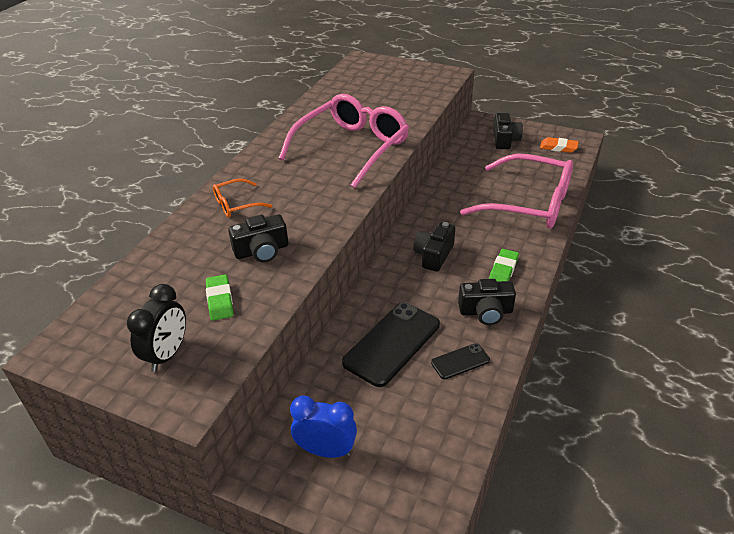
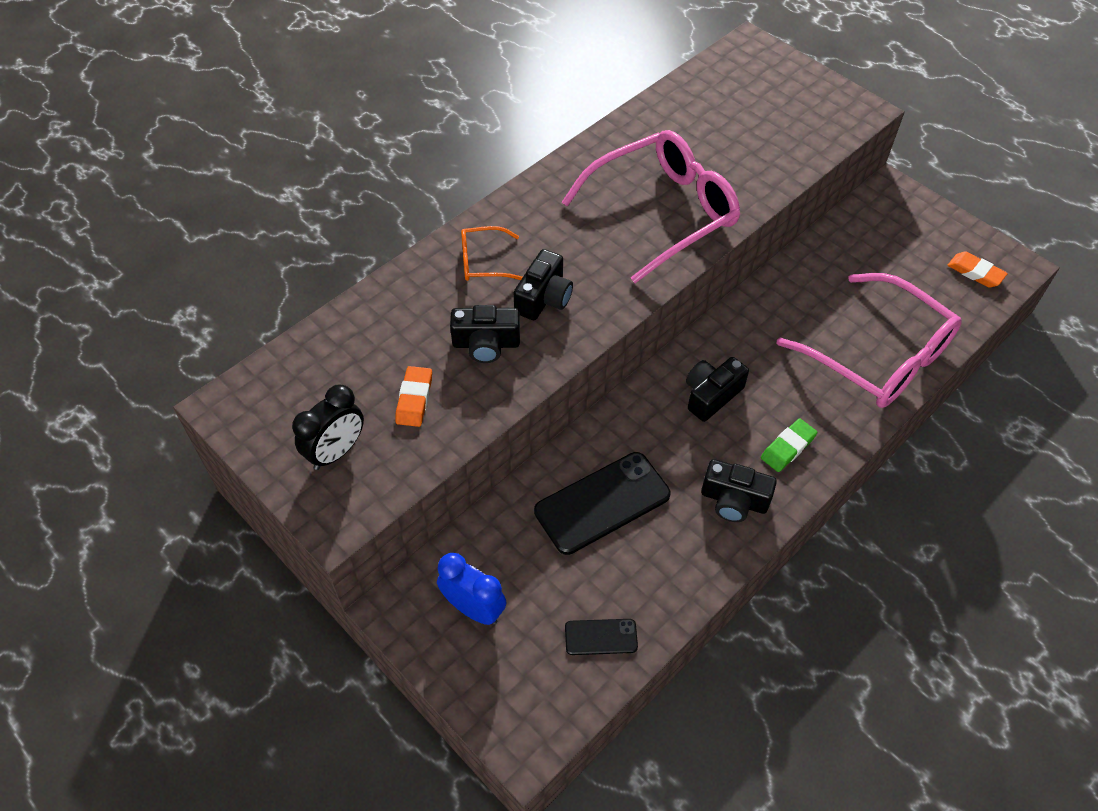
camera: 20 degrees right, 15 degrees up
green eraser [206,274,233,321] -> orange eraser [395,366,432,427]
black phone [431,343,490,379] -> black phone moved to [565,619,638,655]
black camera [493,113,523,149] -> black camera moved to [514,249,573,320]

